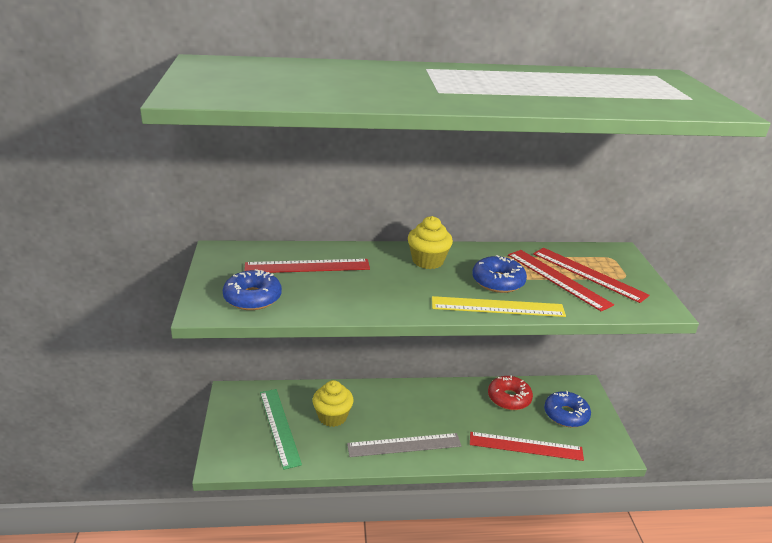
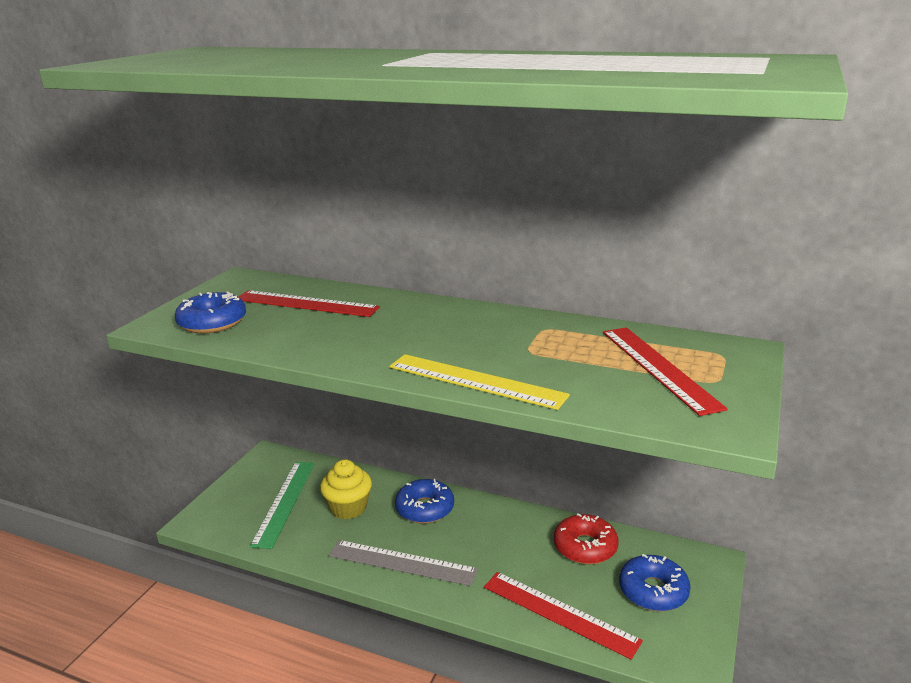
camera: 30 degrees right, 5 degrees down
yellow cupcake [408,216,453,269] -> none
blue donut [472,255,527,293] -> blue donut moved to [395,479,454,524]
red ruler [508,250,614,311] -> none

